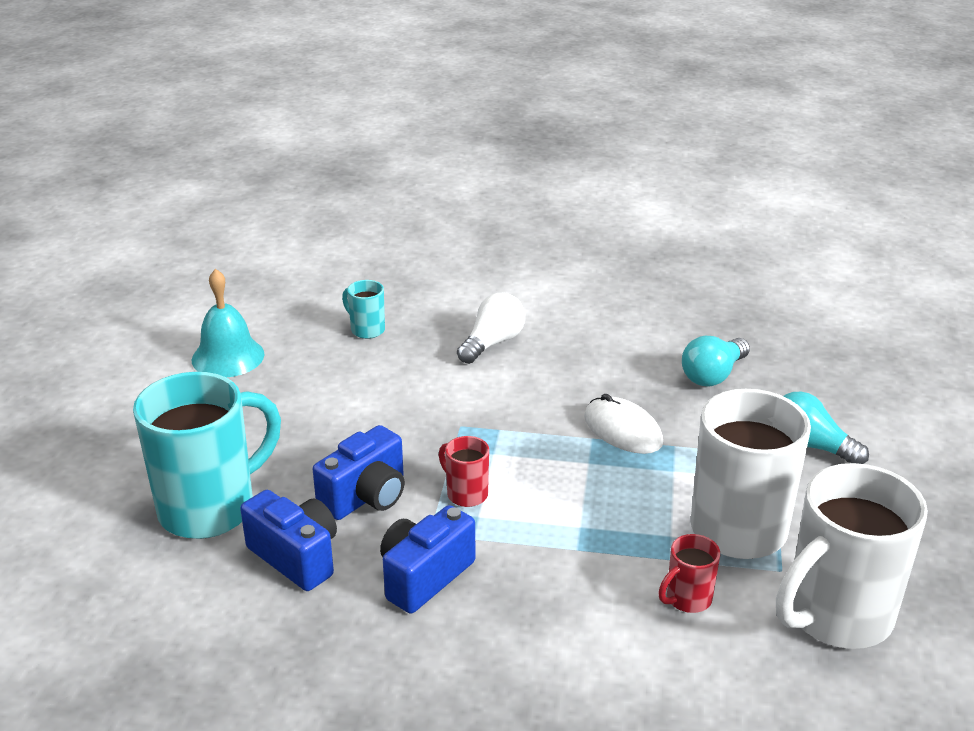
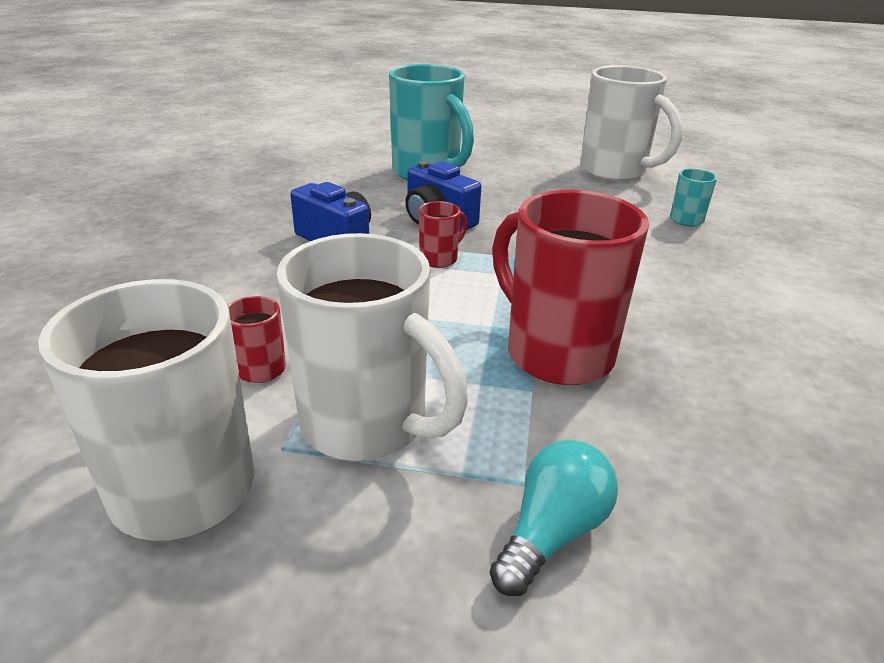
camera: 90 degrees right, 0 degrees up
turquoise bell [192,269,264,377] -> white mug [580,65,683,182]
blue camera [240,490,337,591] -> none
white light bulb [457,293,525,364] -> none
white mouse [584,394,663,454] -> red mug [492,190,649,385]
turquoise light bulb [682,336,750,387] -> none

